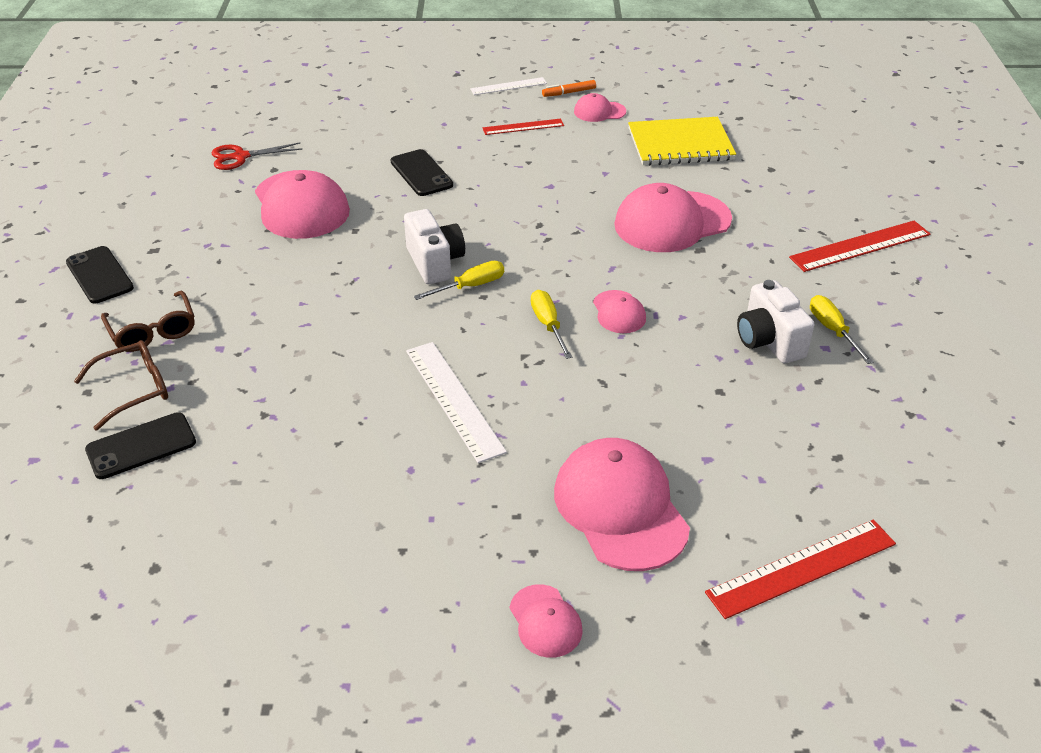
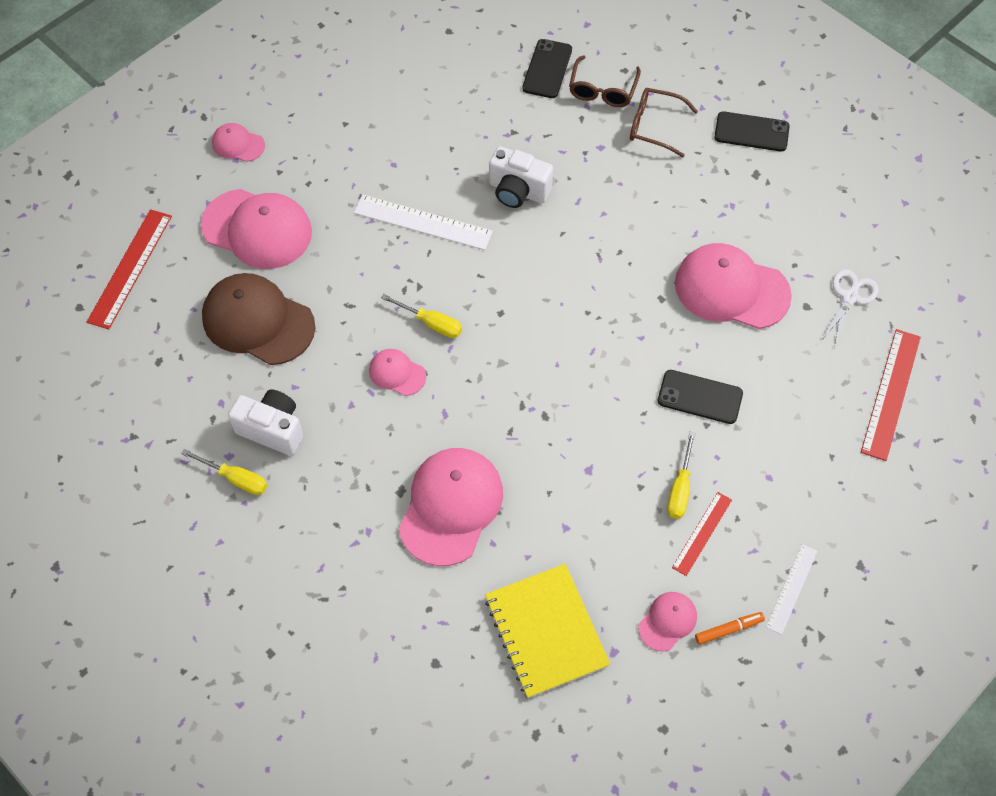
camera: 135 degrees right, 20 degrees up
red scissors [212,142,302,170] -> white scissors [820,269,879,349]
white camera [404,209,465,284] -> white camera moved to [489,146,553,208]
yellow screwdriver [414,261,504,300] -> yellow screwdriver moved to [667,432,695,519]
orange marker [542,80,596,97] -> orange marker turned 45 degrees clockwise [695,612,765,645]
yellow notebook [628,117,736,166] -> yellow notebook turned 60 degrees counterclockwise [485,564,610,698]
red ruler [789,221,931,272] -> red ruler moved to [861,329,921,461]
none -> brown cap [202,273,316,365]

